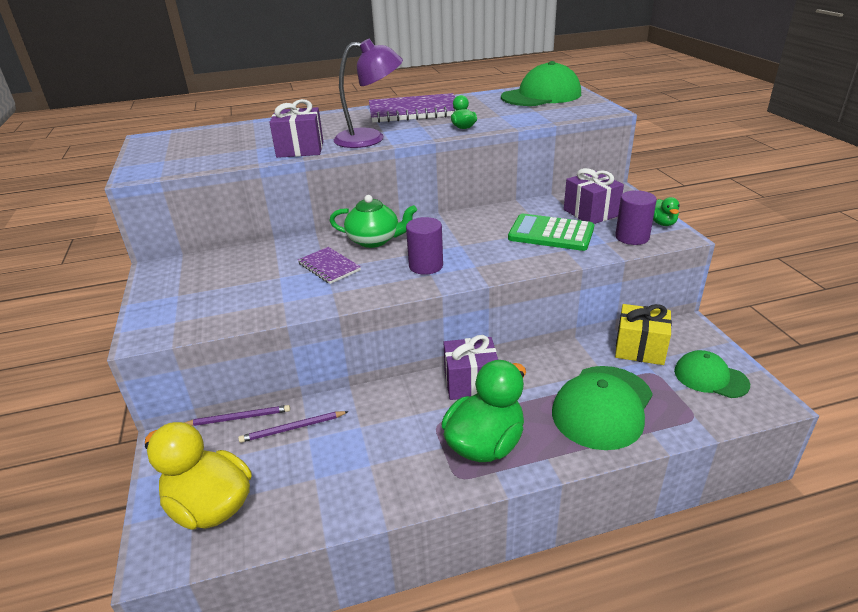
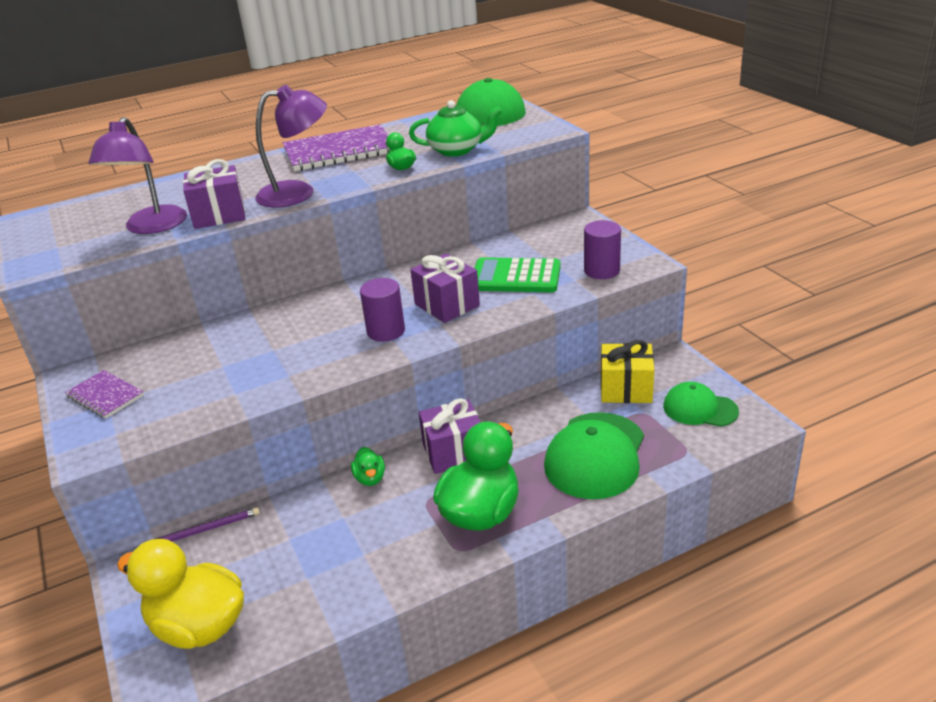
camera: 10 degrees left, 0 degrees up
purple pencil [238,411,349,443] -> none
purple notebook [298,247,361,284] -> purple notebook moved to [65,370,144,419]
green teapot [329,195,417,248] -> green teapot moved to [409,100,502,157]
purple gift [564,168,624,224] -> purple gift moved to [410,253,480,323]
green duck [653,197,679,226] -> green duck moved to [351,447,385,486]
none -> purple lamp [88,117,187,234]

